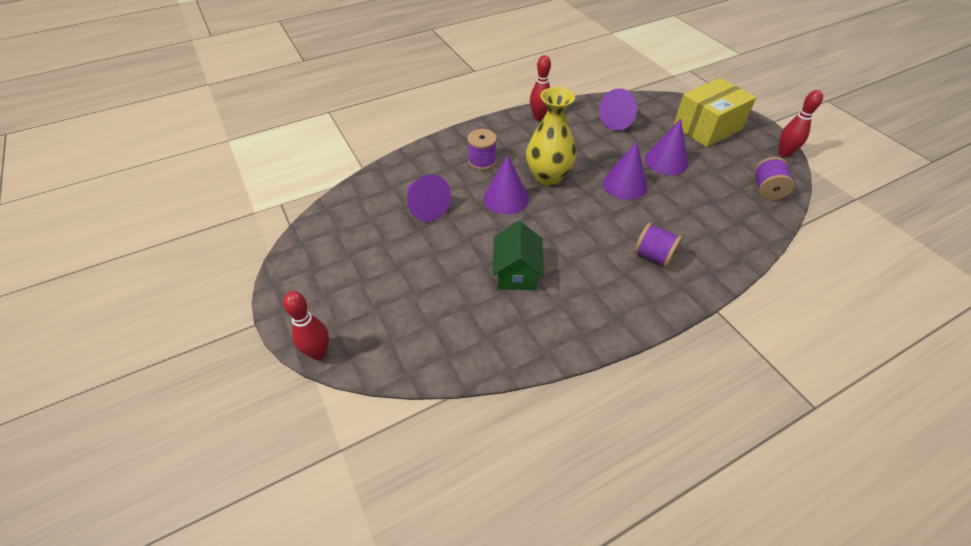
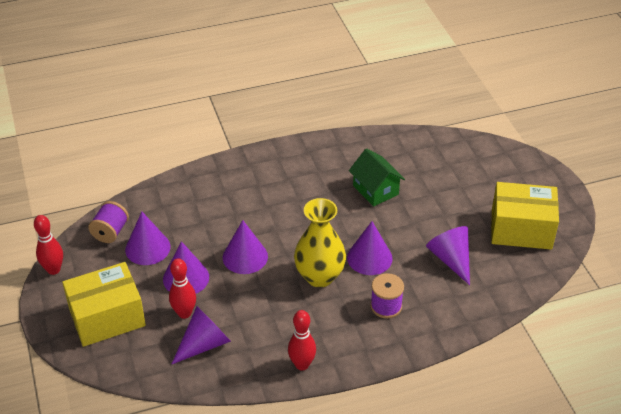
camera: 170 degrees left, 5 degrees down
red bowling pin [283,291,329,360] -> red bowling pin moved to [169,258,196,319]
green house [493,221,544,290] -> green house turned 45 degrees counterclockwise [349,148,405,207]
purple spool [634,223,683,268] -> none
none -> purple cone [125,212,171,265]
none -> yellow box [491,182,559,250]

